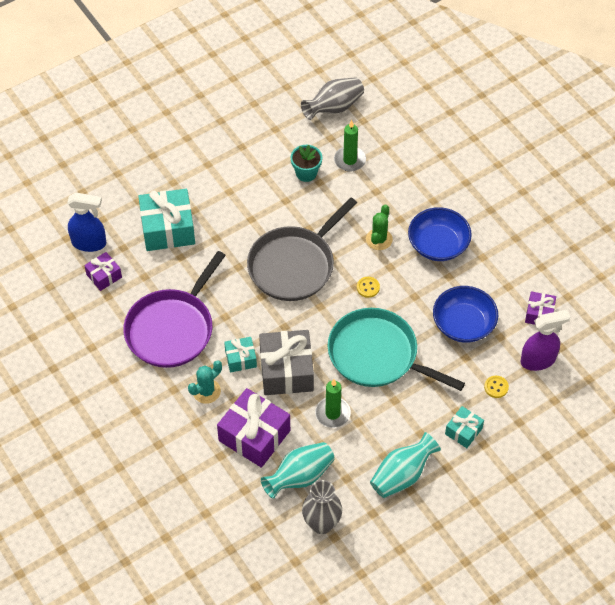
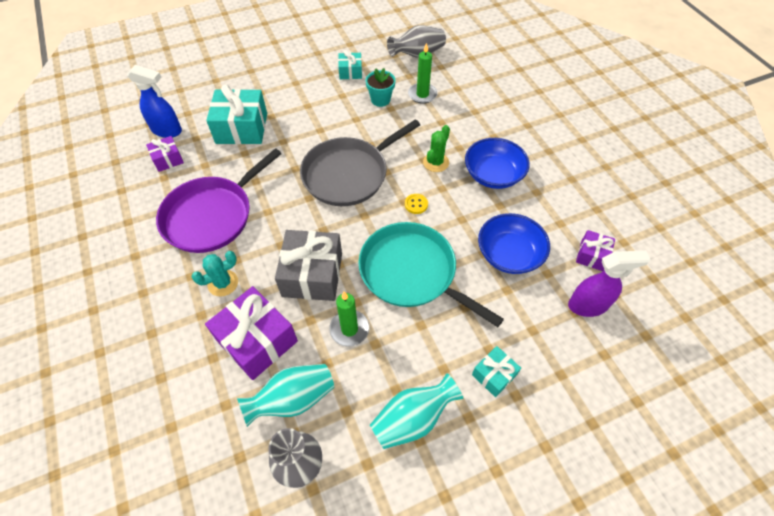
camera: 10 degrees right, 0 degrees up
turquoise gift [224,337,257,372] -> turquoise gift moved to [338,50,362,79]
yellow button [484,376,509,398] -> none

